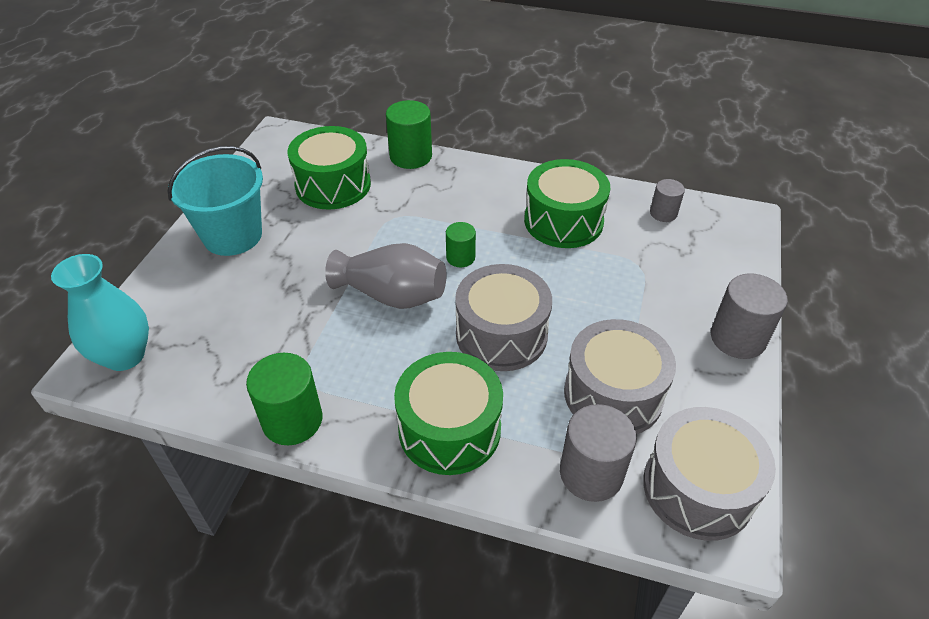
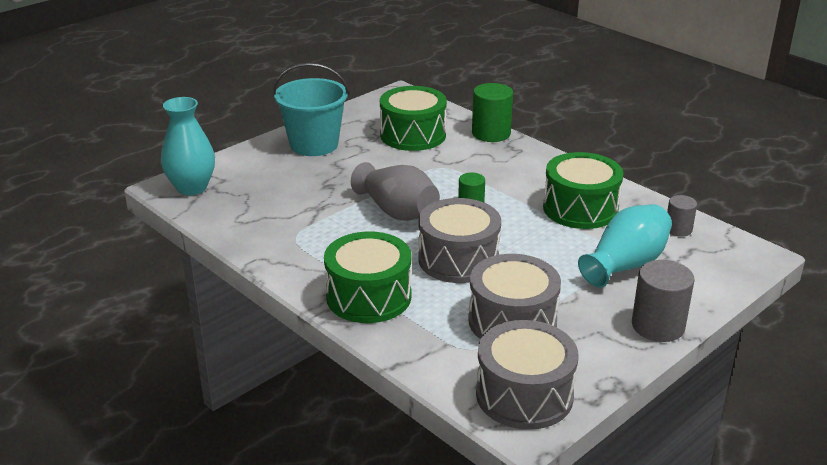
camera: 30 degrees right, 15 degrees down
green cylinder [246,353,322,445] -> none
grey cylinder [560,404,637,502] -> none
none -> turquoise vase [578,204,672,288]

